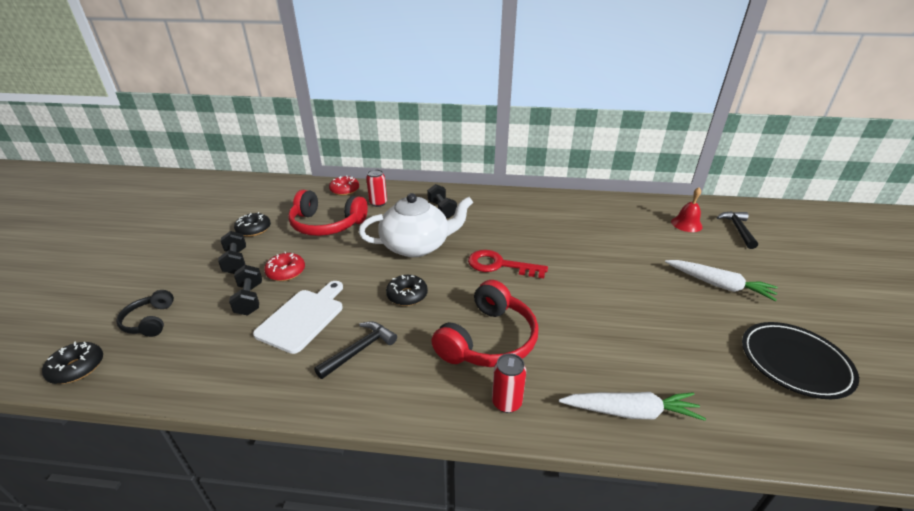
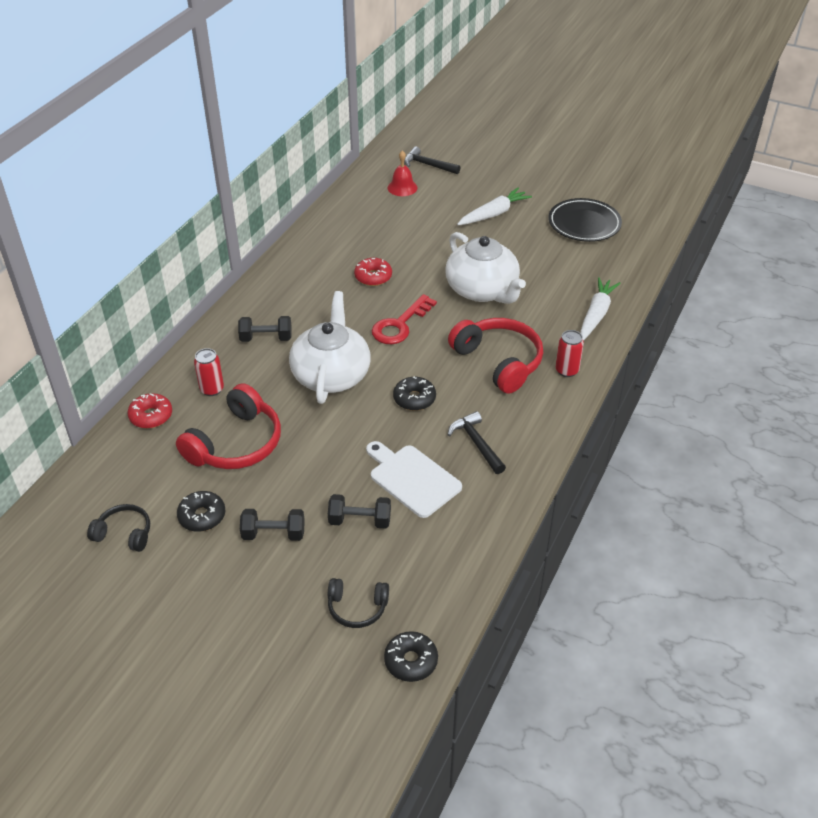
camera: 70 degrees left, 10 degrees up
red donut [264,252,305,281] -> red donut moved to [354,258,392,286]
none -> black headphones [87,504,150,552]
none -> white teapot [445,232,526,304]

